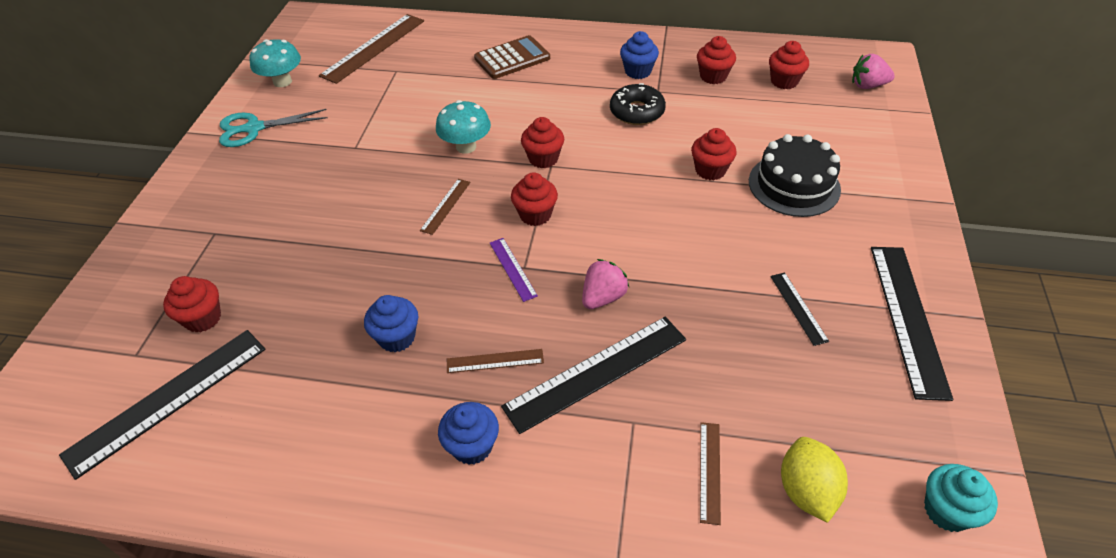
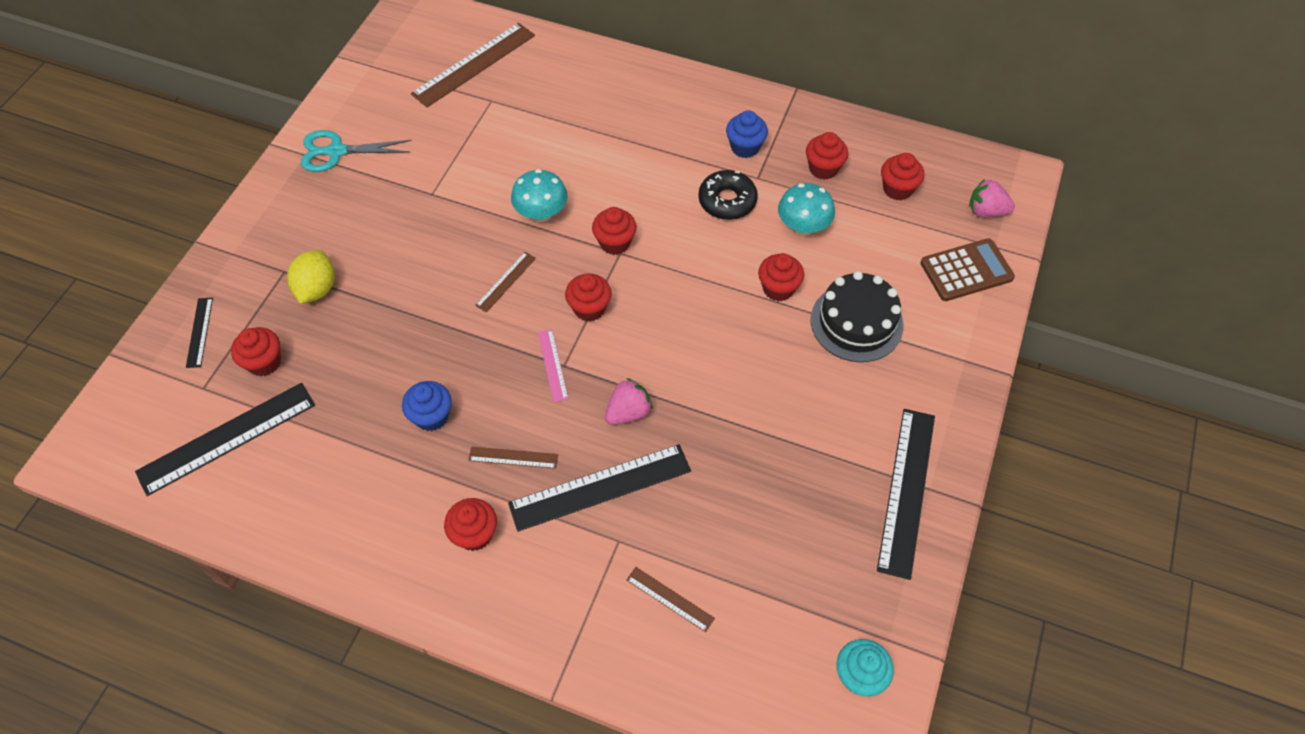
camera: 10 degrees right, 10 degrees up
turquoise mushroom [249,39,301,87] -> turquoise mushroom moved to [778,183,835,236]
blue cupcake [438,402,499,465] -> red cupcake [444,498,497,551]
brown calculator [474,35,550,79] -> brown calculator moved to [920,238,1015,301]
purple ruler [490,238,538,302] -> pink ruler [538,329,568,402]
brown ruler [700,422,721,525] -> brown ruler turned 75 degrees counterclockwise [627,567,715,632]
black ruler [770,273,829,346] -> black ruler moved to [186,298,213,368]
yellow lemon [781,437,848,523] -> yellow lemon moved to [287,250,335,304]

